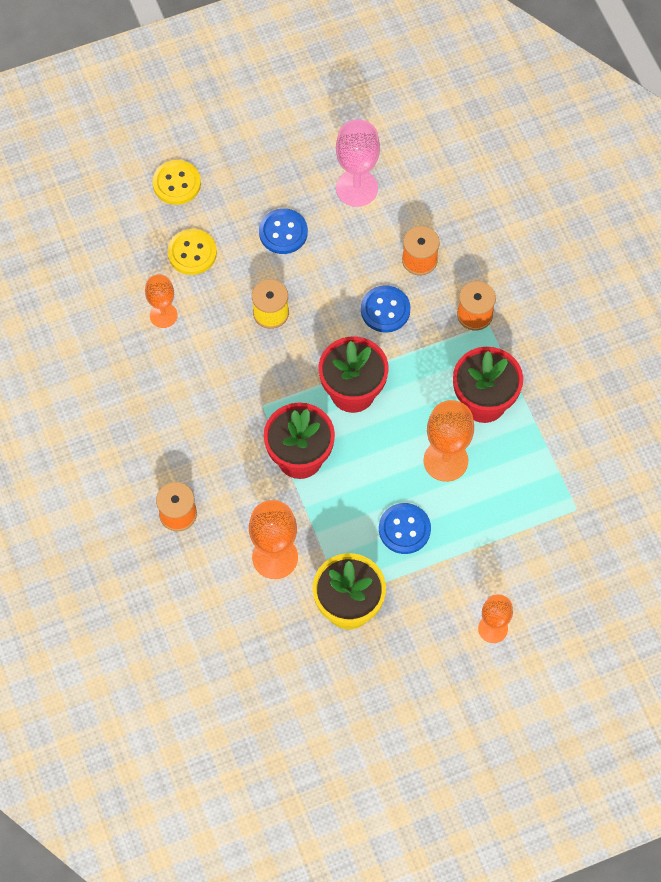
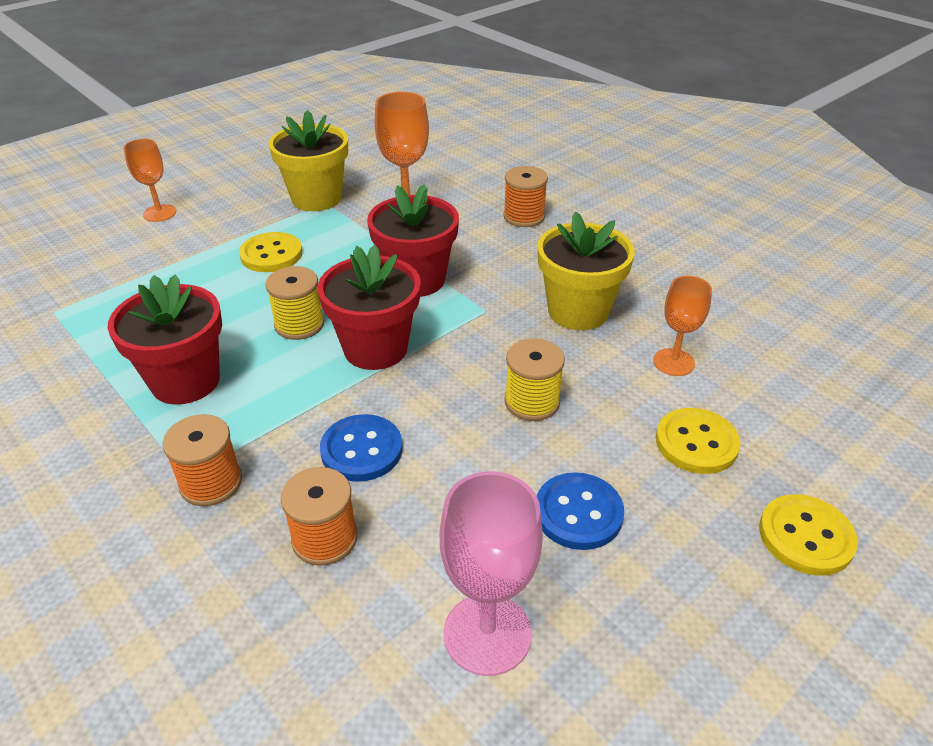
camera: 160 degrees right, 25 degrees down
blue button [379,503,431,554] -> yellow button [239,232,302,272]
orange goblet [424,400,474,482] -> none
none -> yellow spool [265,266,324,340]
none -> yellow flower pot [537,212,635,330]

